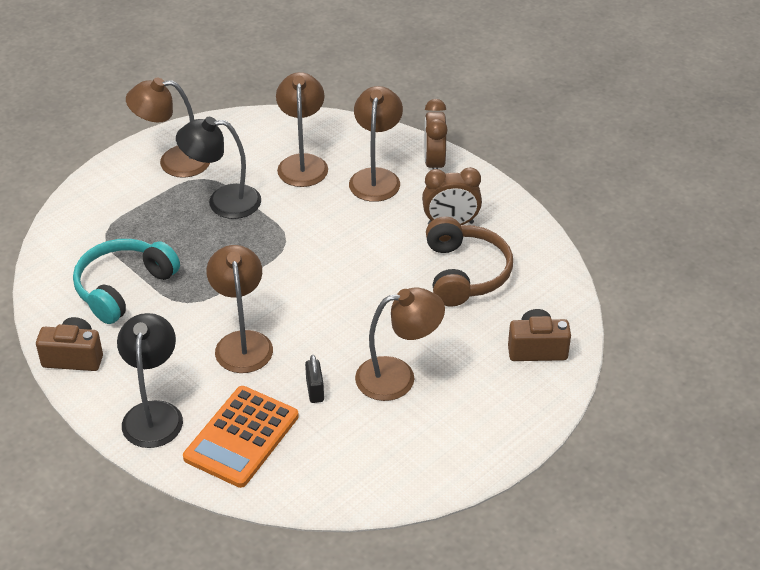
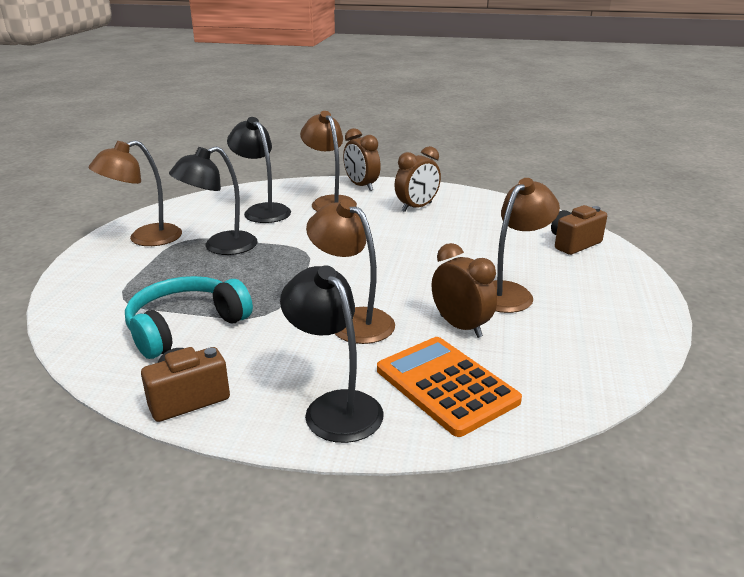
camera: 35 degrees left, 15 degrees down
turquoise headphones [73,239,180,324] -> turquoise headphones turned 45 degrees clockwise [125,276,253,359]
orange calculator [183,386,299,488] -> orange calculator turned 150 degrees clockwise [377,337,522,437]
brown lamp [276,72,328,187] -> black lamp [227,117,291,223]
black padlock [305,355,324,403] -> brown clock [432,243,497,338]
brown headphones [426,217,513,307] -> none

